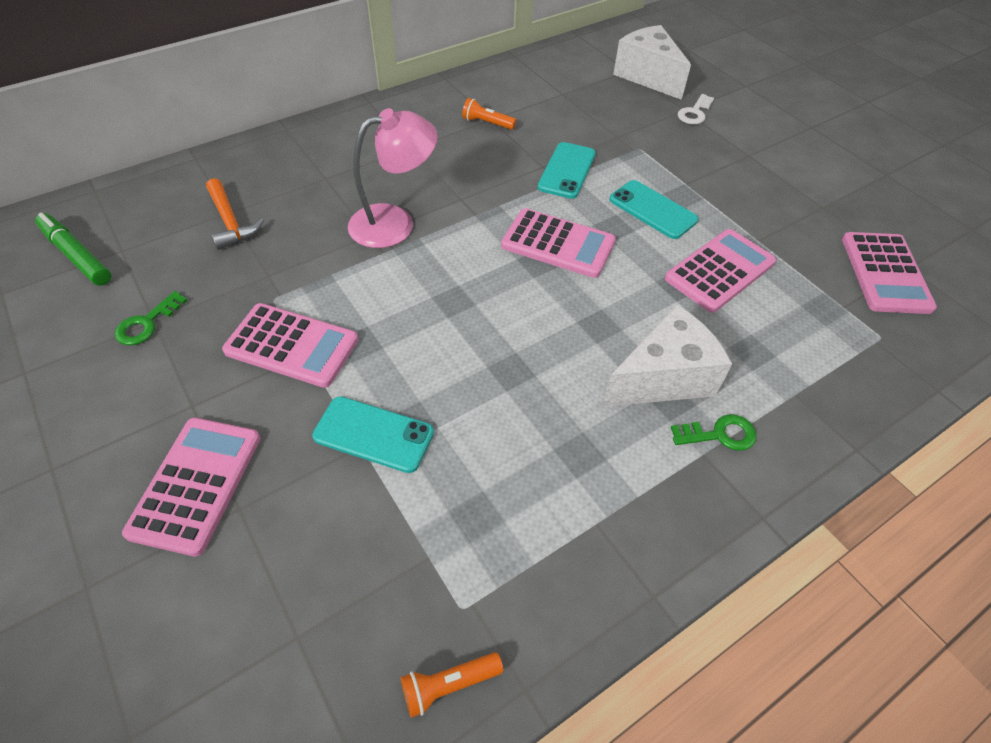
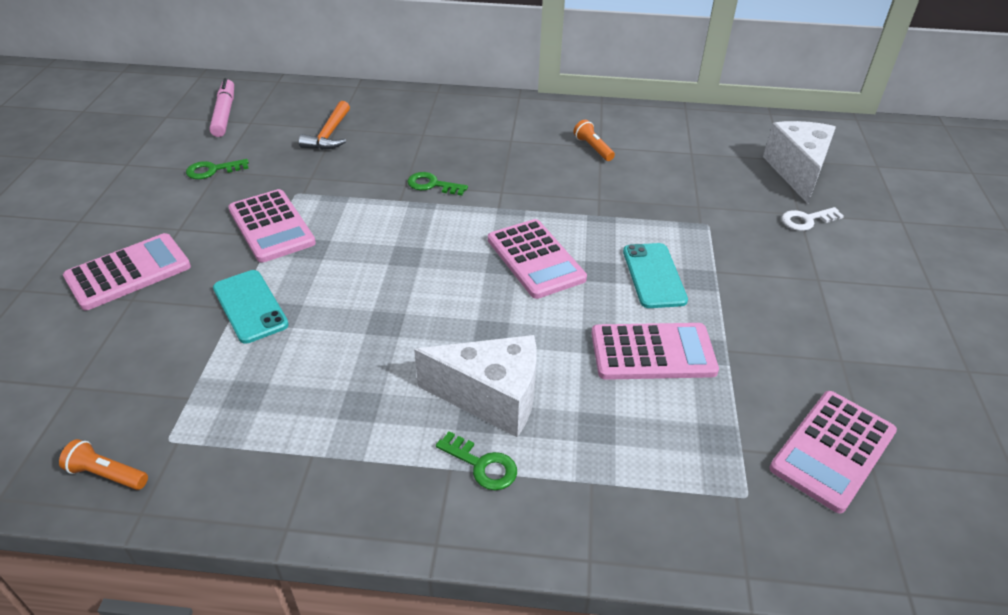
camera: 40 degrees right, 10 degrees down
green marker [35,213,111,286] -> pink marker [209,78,234,137]
pink lamp [348,108,438,248] -> green key [407,172,468,196]
turquoise phone [538,142,596,199] -> none

